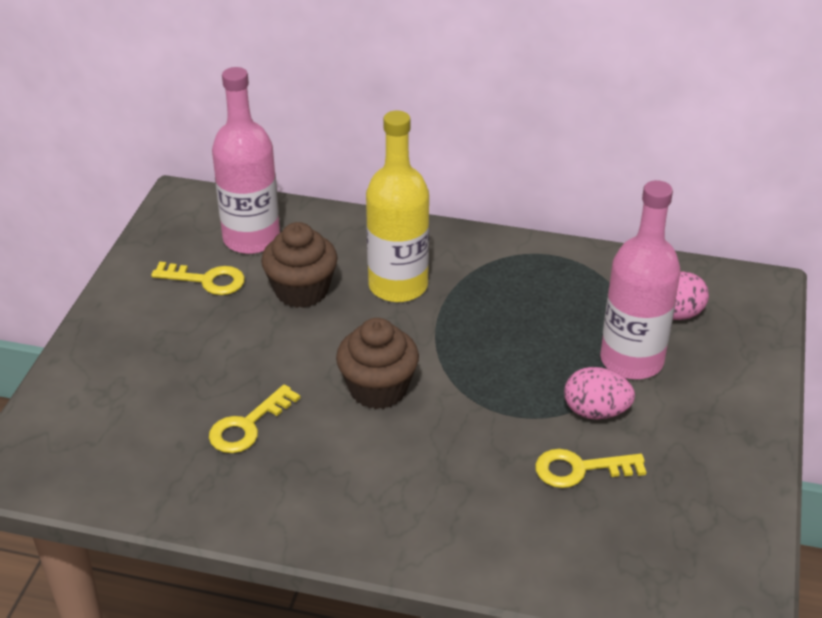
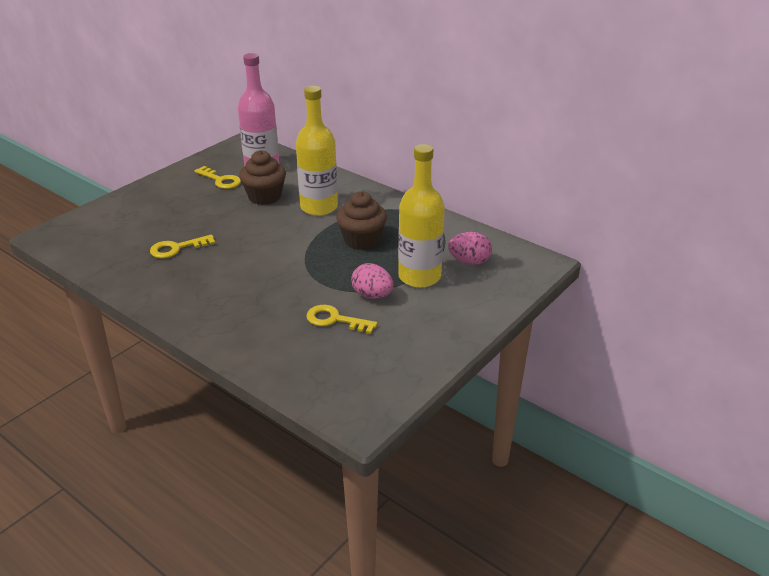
camera: 25 degrees right, 5 degrees down
brown cupcake [336,318,419,409] -> brown cupcake moved to [336,191,387,250]
pink bottle [600,180,681,379] -> yellow bottle [398,144,445,288]

